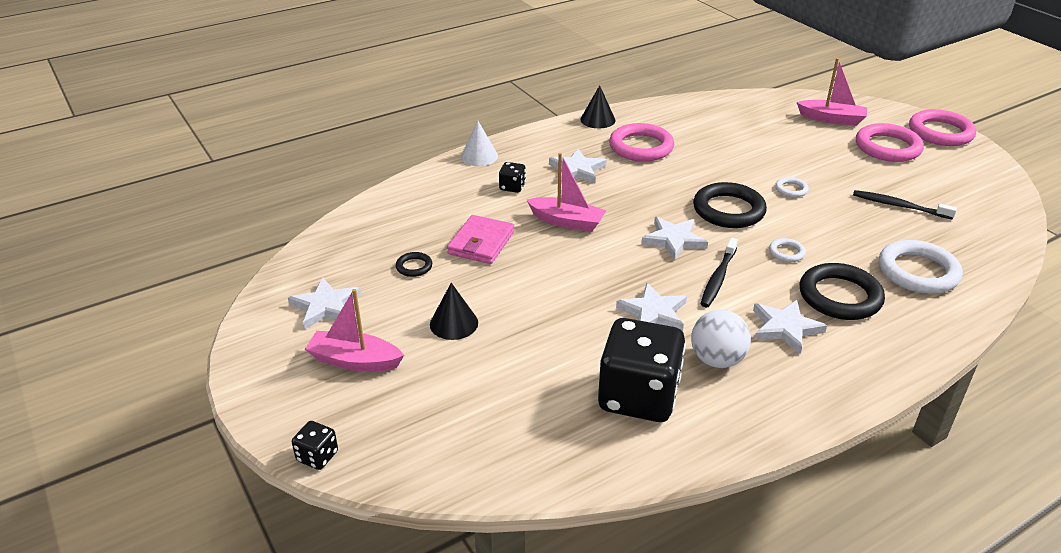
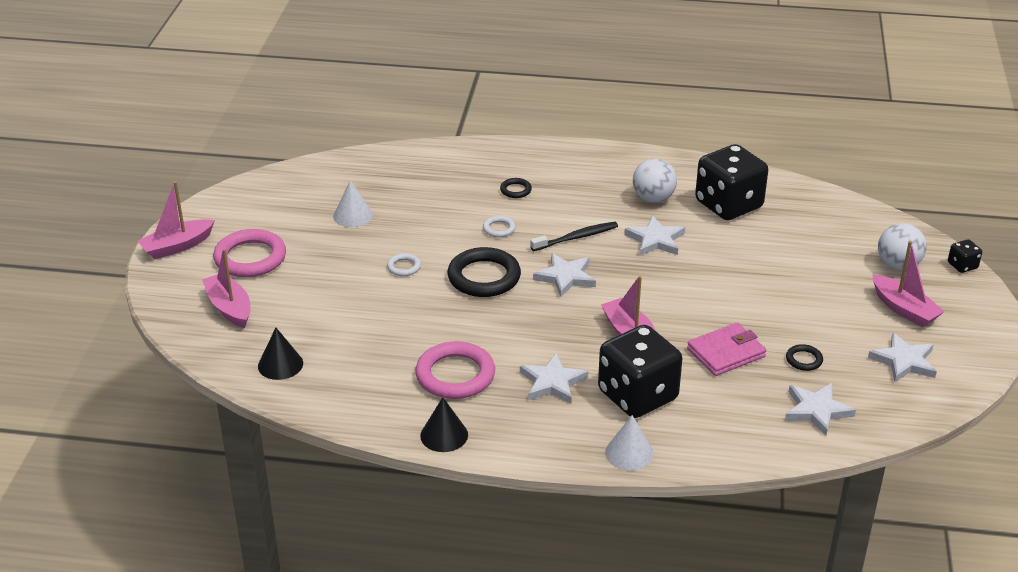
camera: 140 degrees left, 0 degrees up
black cone [430,283,478,340] -> black cone moved to [258,328,303,380]
black dice [499,162,526,193] -> black dice [598,325,682,418], size x2.37
white star [753,300,827,354] -> white star moved to [785,383,856,436]
black ring [799,263,885,320] -> black ring [500,178,532,198], size x0.47
black toothbrush [853,190,957,220] -> white cone [333,180,373,227]
white ring [879,240,963,294] -> none
pink ring [909,109,976,146] -> pink boat [138,181,215,260]
none -> white ball [878,223,927,270]

